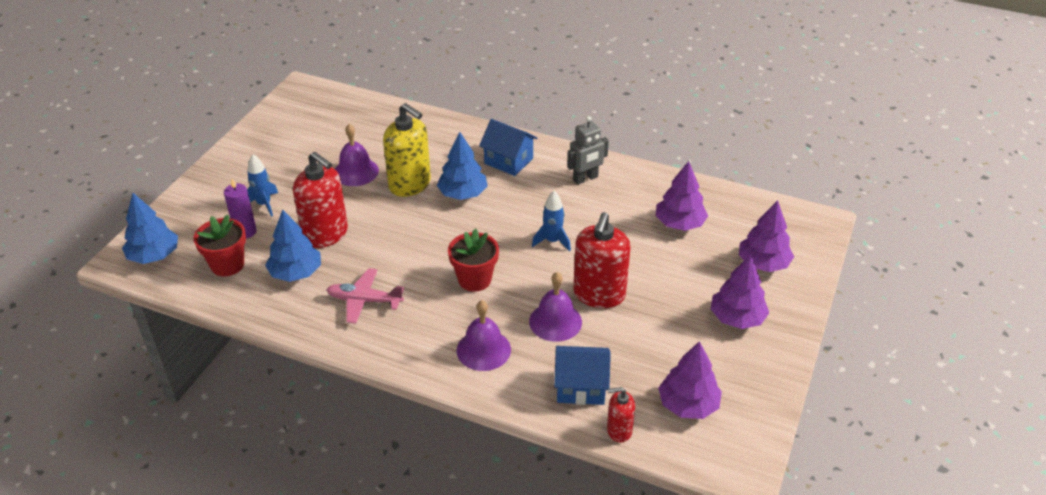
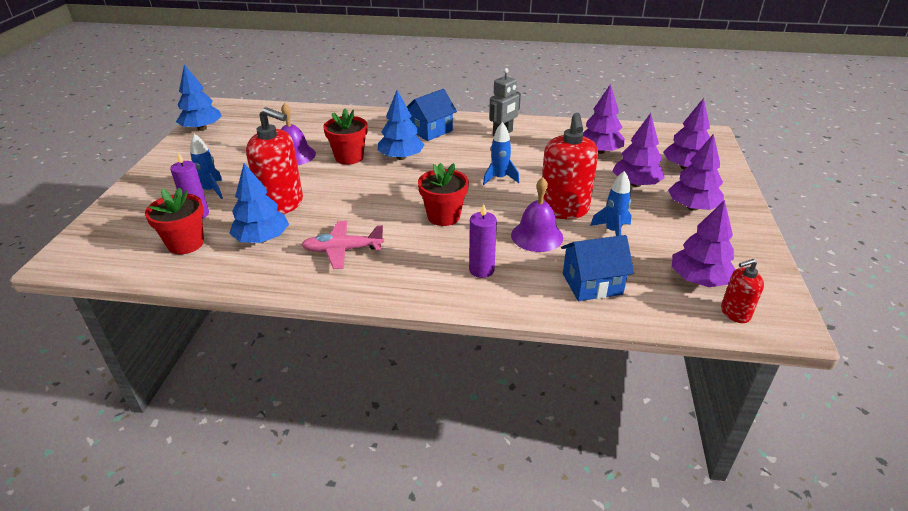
camera: 15 degrees left, 5 degrees down
blue tree [122,193,178,264] -> blue tree moved to [176,64,222,131]
yellow soap dispenser [383,103,431,197] -> red flower pot [323,108,368,165]
purple bell [457,300,511,371] -> purple candle [469,204,497,278]
blue house [479,119,538,176] -> blue house turned 60 degrees counterclockwise [407,89,457,141]
red soap dispenser [607,387,635,443] -> red soap dispenser moved to [721,259,764,323]
none -> blue rocket [590,171,631,236]
none -> purple tree [612,113,665,187]

